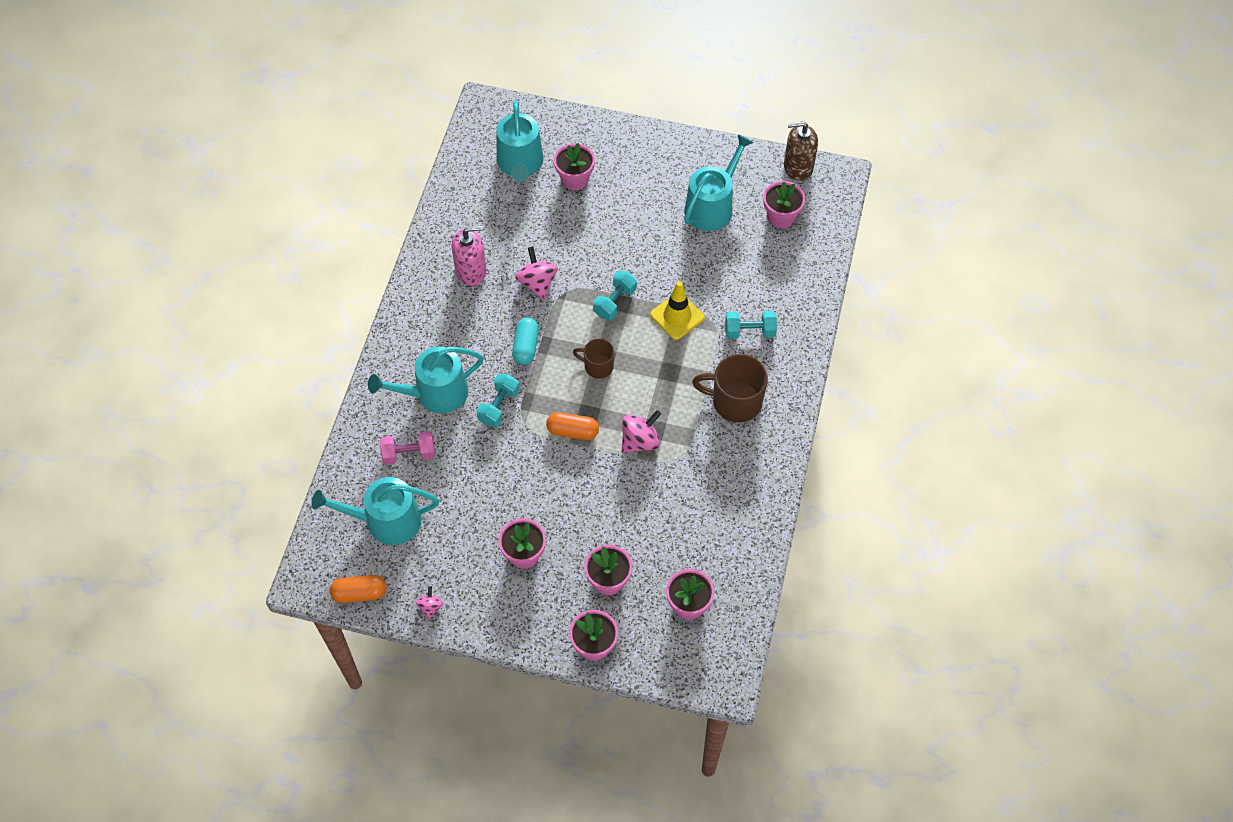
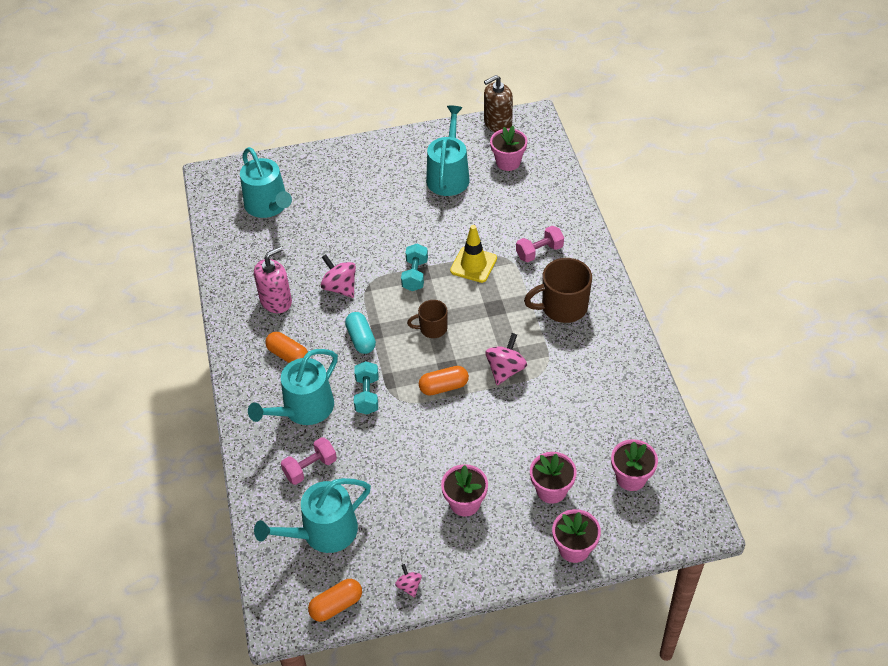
camera: 25 degrees left, 10 degrees down
pink flower pot [554,143,595,190] -> none
turquoise dumbbell [725,311,777,339] -> pink dumbbell [516,226,564,262]
none -> orange capsule [265,332,308,363]

